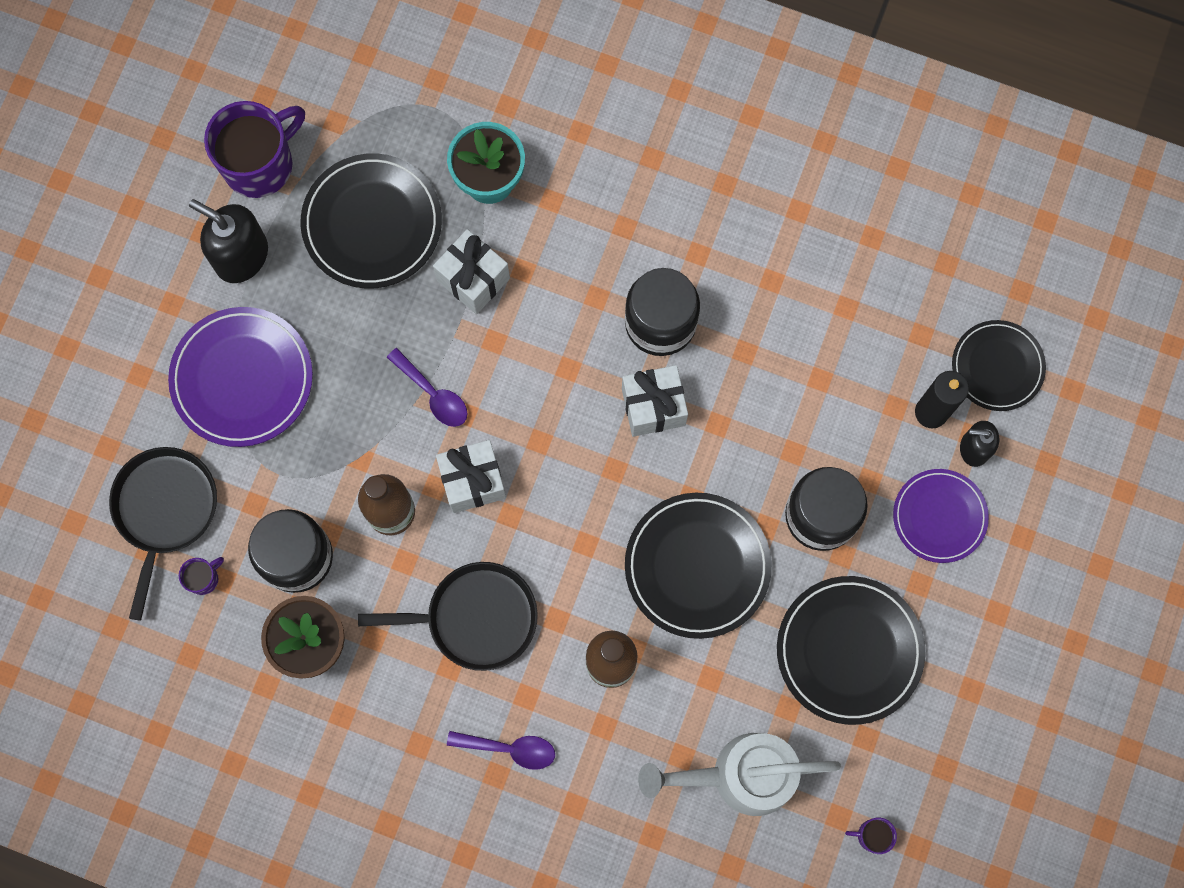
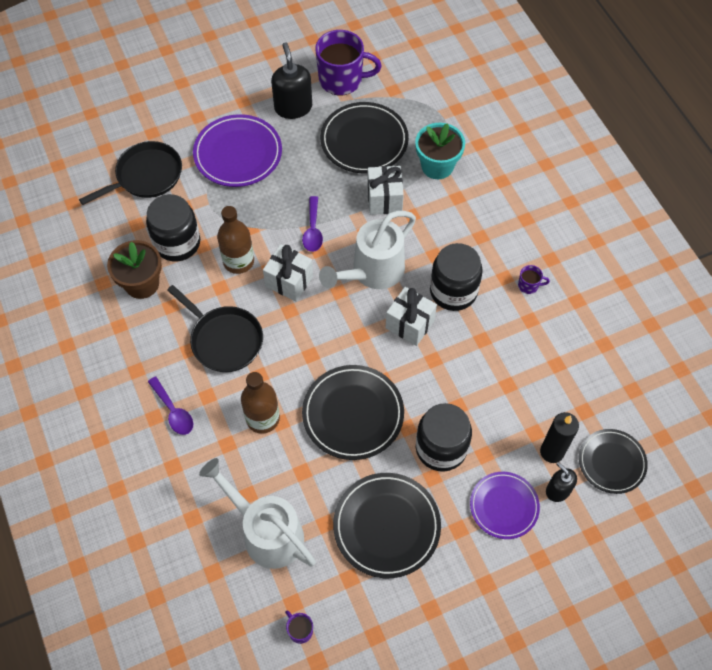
camera: 45 degrees right, 15 degrees down
purple mug [179,557,224,595] -> purple mug moved to [518,265,550,294]
none -> white watering can [319,211,416,289]

